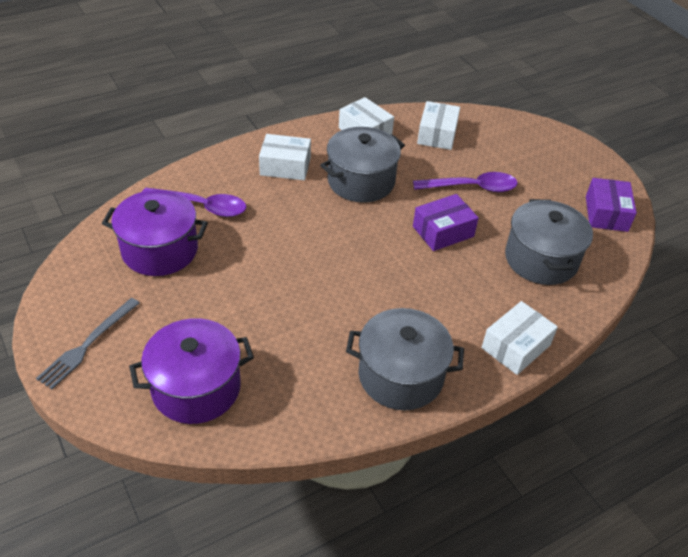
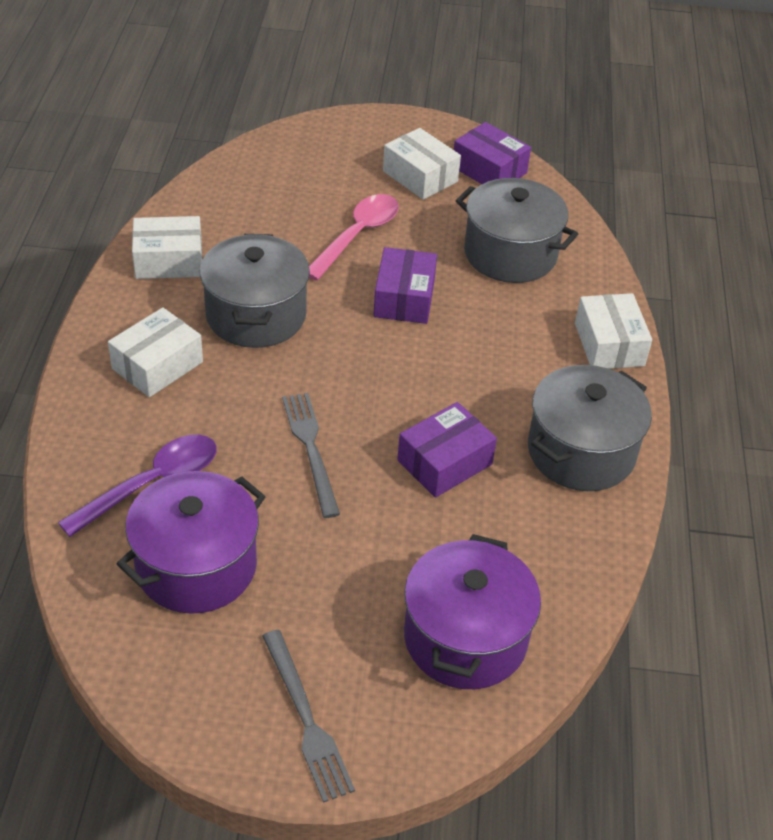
camera: 55 degrees left, 0 degrees up
purple spoon [413,172,517,192] -> pink spoon [309,194,399,281]
white box [417,101,460,150] -> white box moved to [383,128,461,200]
none -> grey fork [282,393,340,518]
none -> purple box [397,402,497,498]

